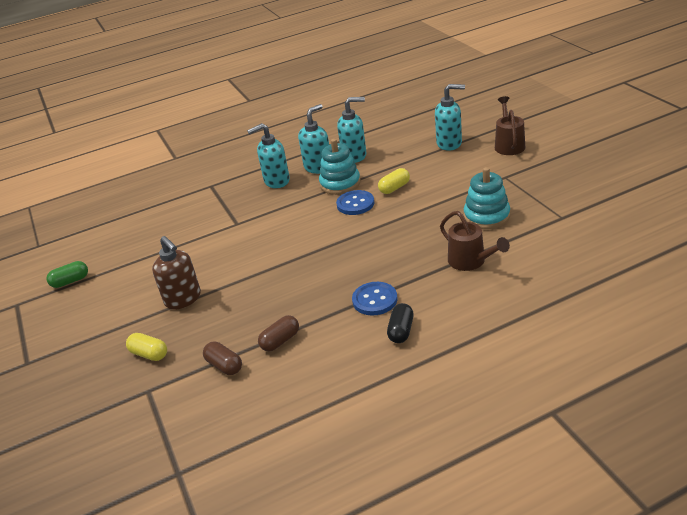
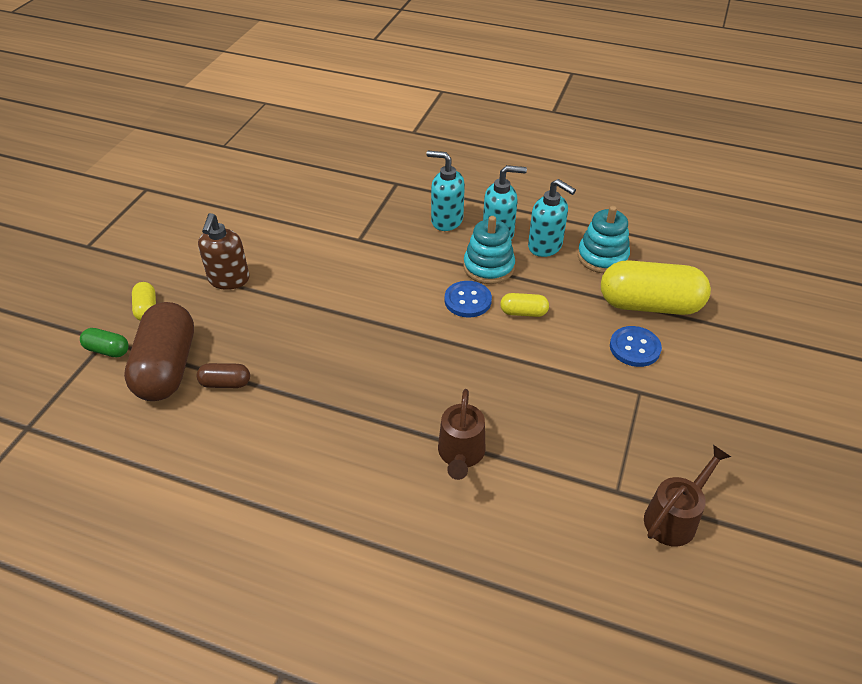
camera: 40 degrees right, 10 degrees up
green capsule [46,261,88,288] -> green capsule moved to [80,328,129,357]
brown capsule [203,341,242,375] -> brown capsule [124,302,194,401], size x2.20
blue button [352,282,397,315] -> blue button moved to [610,326,662,367]
black capsule [387,303,414,343] -> none
turquoise soap dispenser [435,84,465,151] -> yellow capsule [601,260,711,315]
turquoise stacking toy [464,167,510,229] -> turquoise stacking toy moved to [578,206,630,273]
brown watering can [495,96,525,155] -> brown watering can moved to [644,445,731,547]

